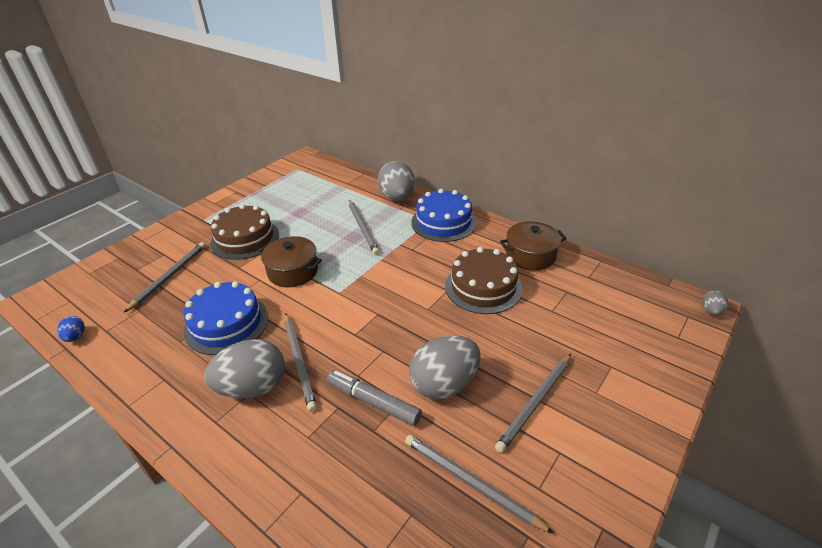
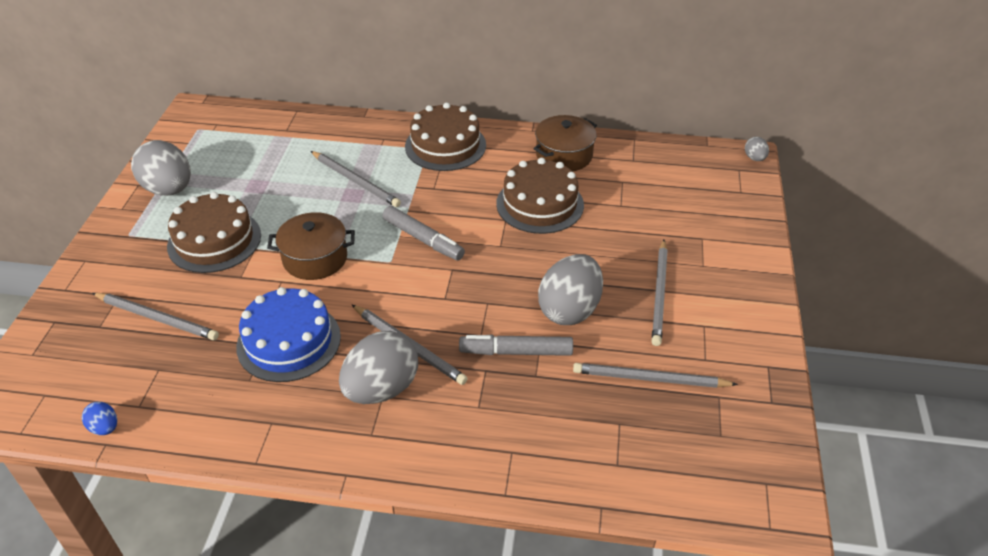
camera: 30 degrees left, 5 degrees up
grey pencil [124,242,206,312] -> grey pencil turned 120 degrees clockwise [92,293,219,340]
grey egg [378,161,415,201] -> grey egg moved to [131,140,191,196]
blue cake [411,189,477,242] -> brown cake [405,103,486,171]
none -> grey marker [383,206,465,260]

